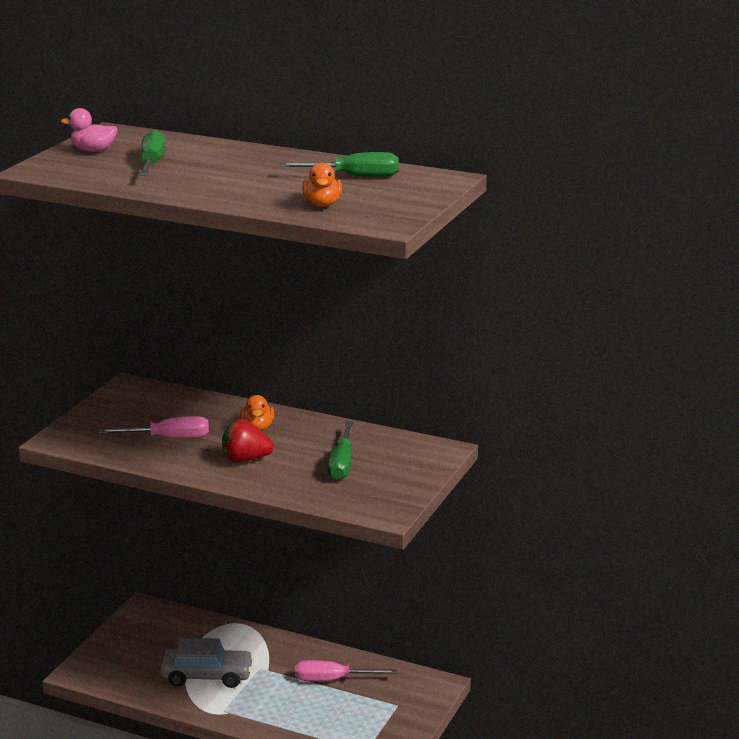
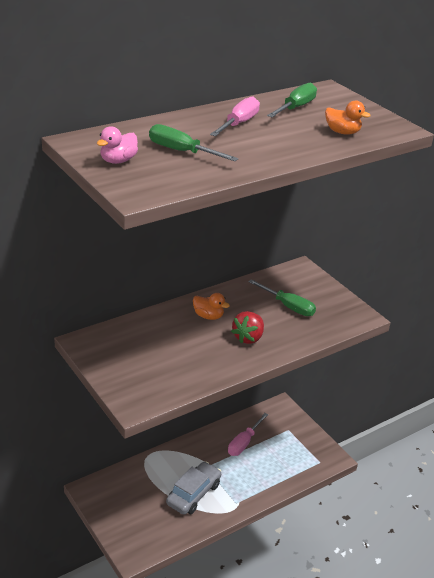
camera: 60 degrees left, 10 degrees up
pink screwdriver [99,416,209,438] -> pink screwdriver moved to [210,96,260,136]

